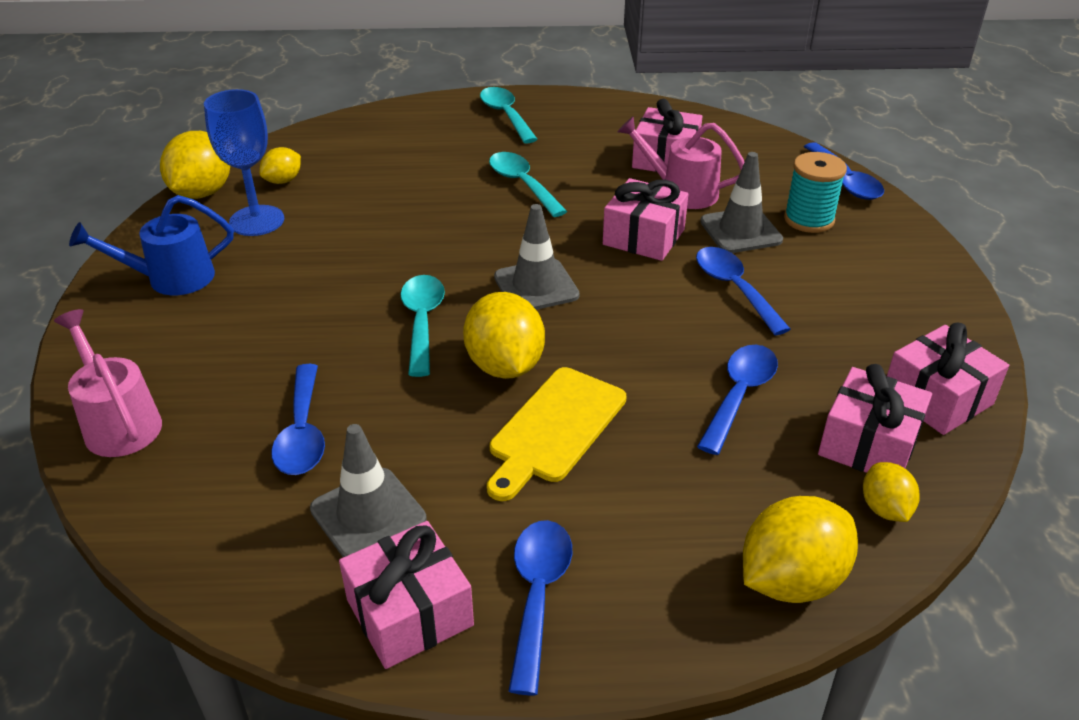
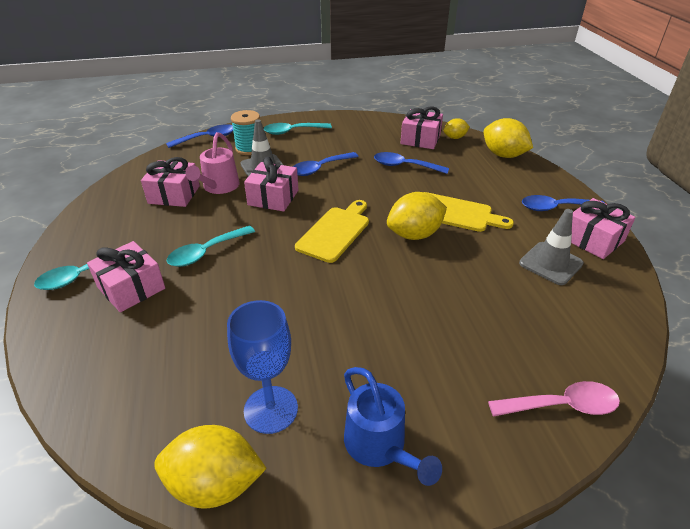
camera: 100 degrees left, 0 degrees up
pink watering can [54,309,162,457] -> pink spoon [488,381,620,417]
yellow lemon [260,147,301,184] -> none
blue spoon [271,364,325,475] -> none
turquoise spoon [401,275,445,377] -> turquoise spoon moved to [264,123,332,135]
grey traffic cone [494,204,580,310] -> yellow cutting board [295,200,369,263]
pink gift [887,323,1009,435] -> pink gift moved to [87,241,165,312]

